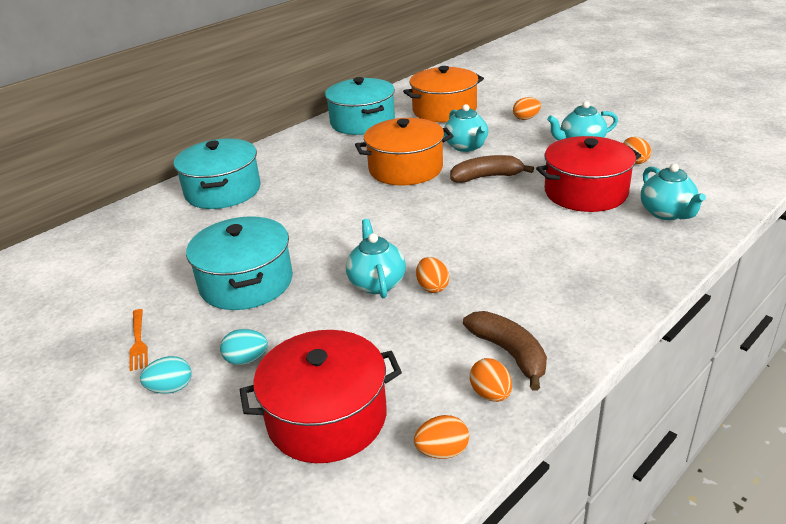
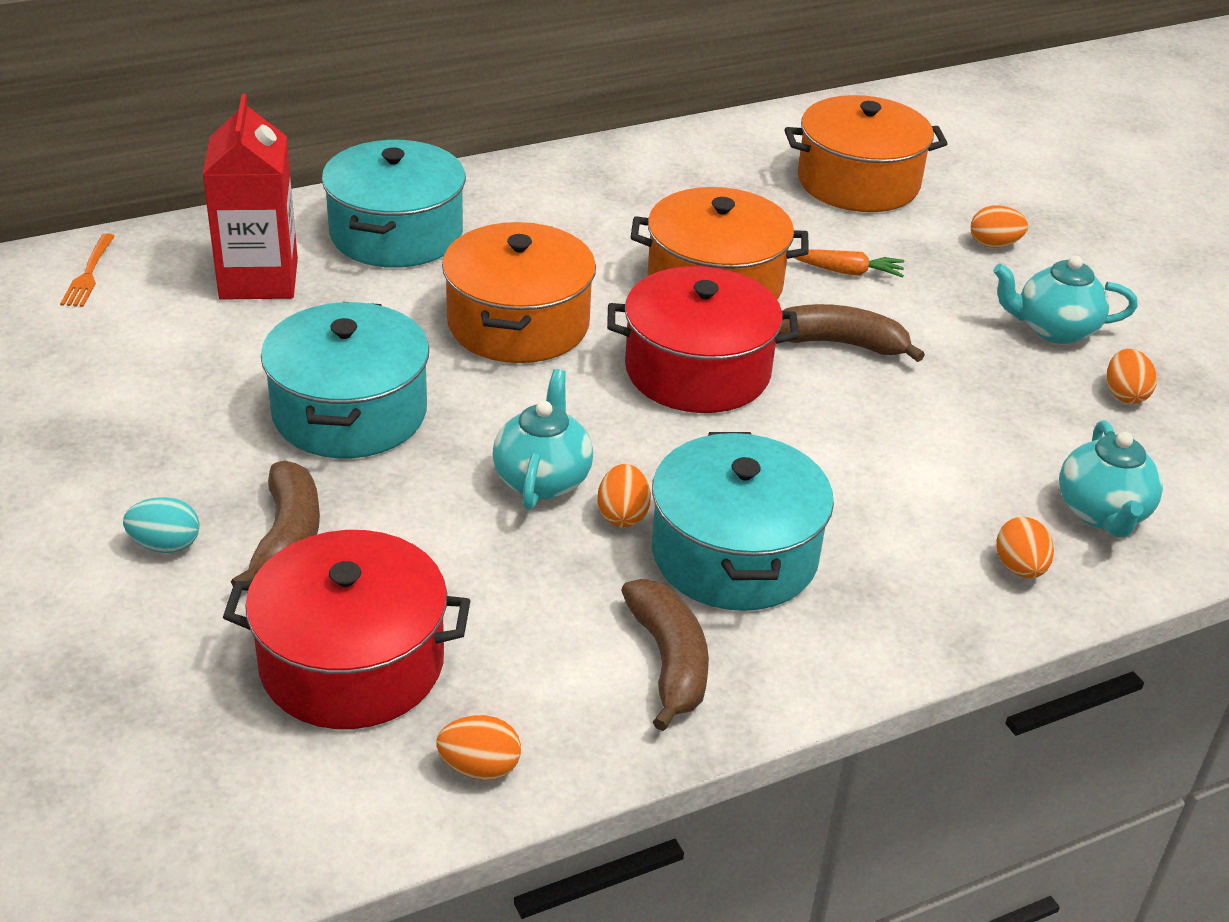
camera: 15 degrees right, 5 degrees up
orange fork [130,309,148,371] -> orange fork moved to [60,233,115,307]
turquoise egg [220,329,268,365] -> brown banana [231,460,320,586]
turquoise pot [325,77,395,135] -> turquoise pot moved to [652,432,834,611]
turquoise teapot [444,104,488,152] -> orange carrot [794,249,905,278]
orange egg [470,358,512,402] -> orange egg moved to [996,517,1054,579]
red pot [536,136,641,212] -> red pot moved to [607,266,799,413]
none -> red carton [202,94,298,300]
none -> orange pot [442,222,596,363]

